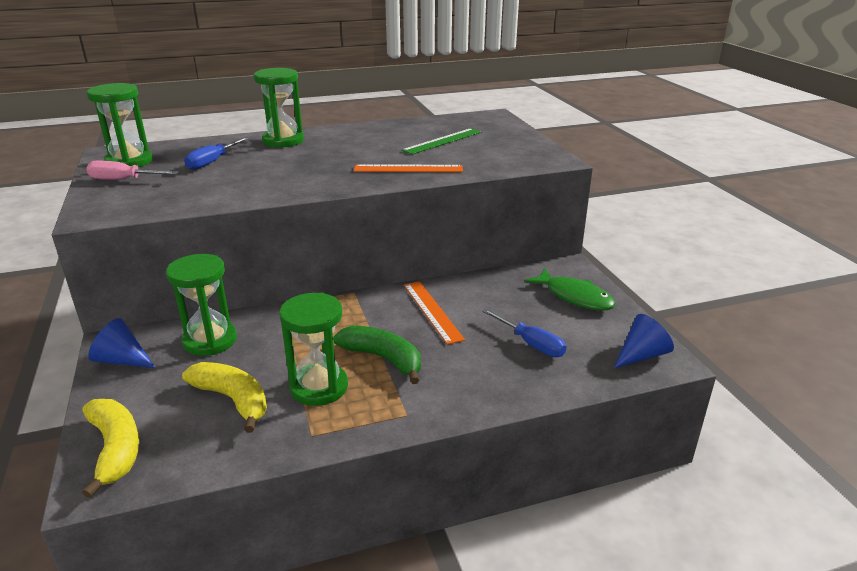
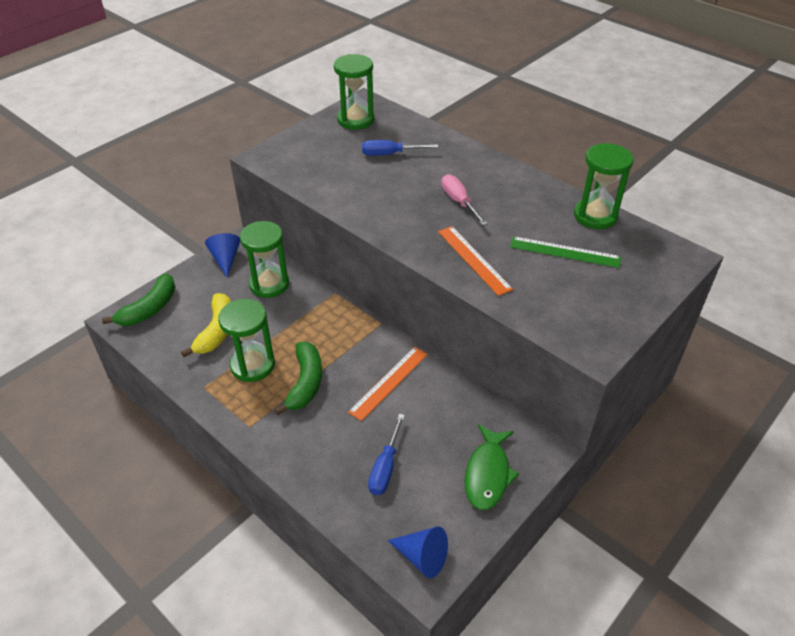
camera: 60 degrees right, 15 degrees up
yellow banana [82,399,139,498] -> green banana [102,273,175,326]
pink screwdriver [86,161,179,180] -> pink screwdriver moved to [442,174,488,226]
green hourglass [254,68,304,148] -> green hourglass moved to [574,143,633,229]

